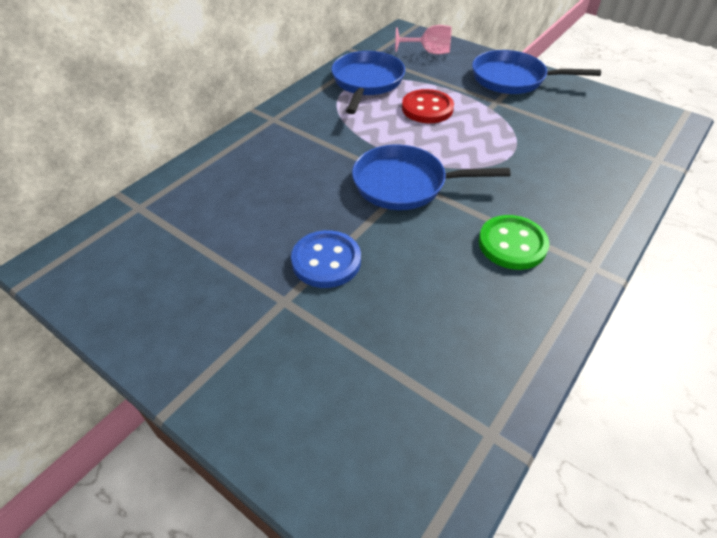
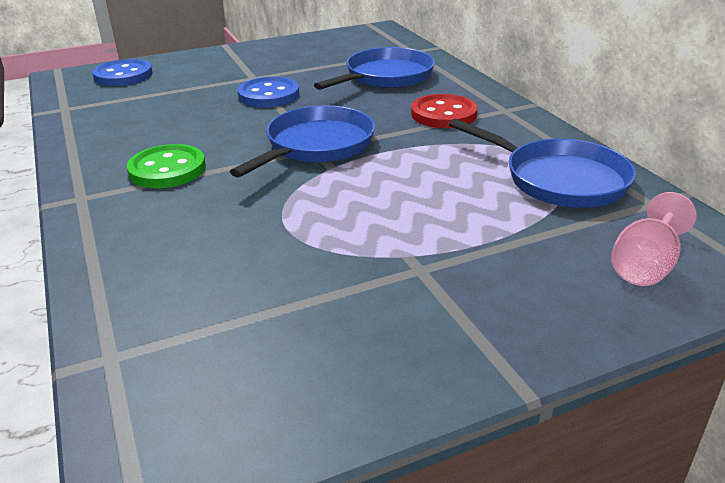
camera: 120 degrees right, 15 degrees down
red button [402,89,454,123] -> red button moved to [411,94,478,128]
blue pan [472,50,601,94] -> blue pan moved to [314,47,435,90]
none -> blue button [92,59,152,86]

